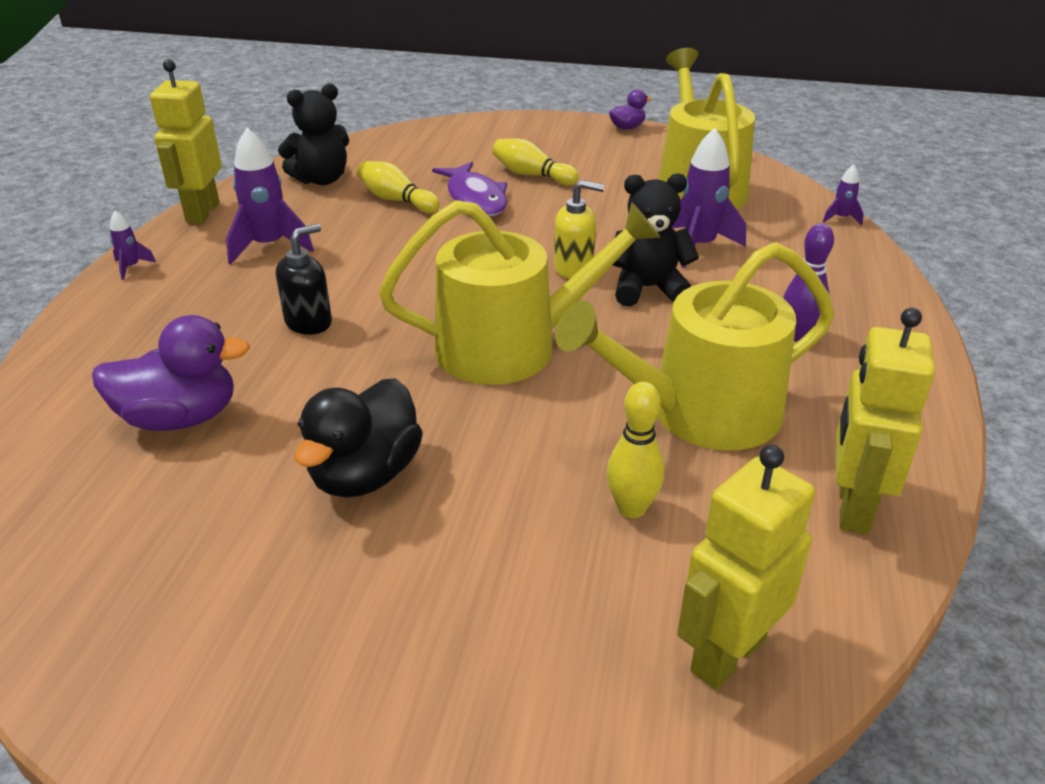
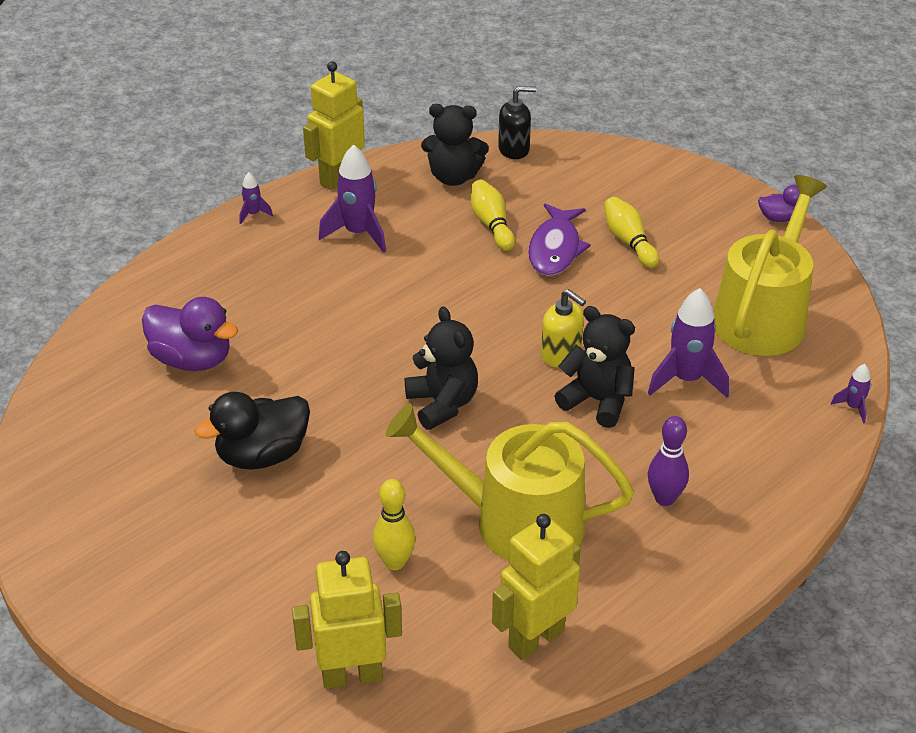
camera: 35 degrees right, 5 degrees up
black soap dispenser [276,224,332,335] -> black soap dispenser moved to [498,86,536,159]
yellow watering can [379,200,661,385] -> black teddy bear [405,306,478,430]

